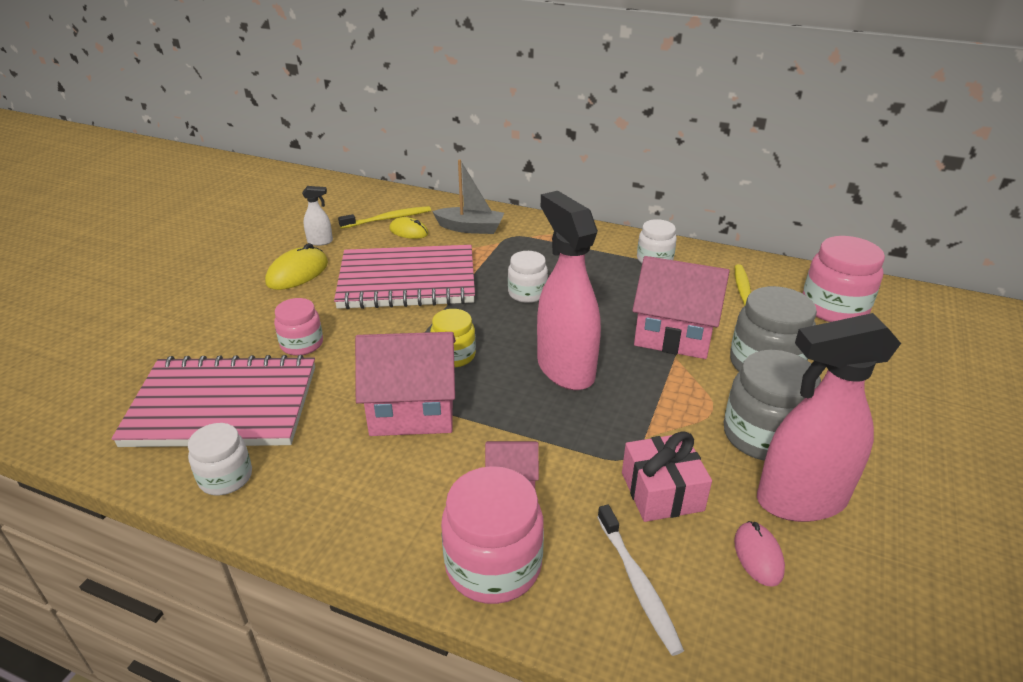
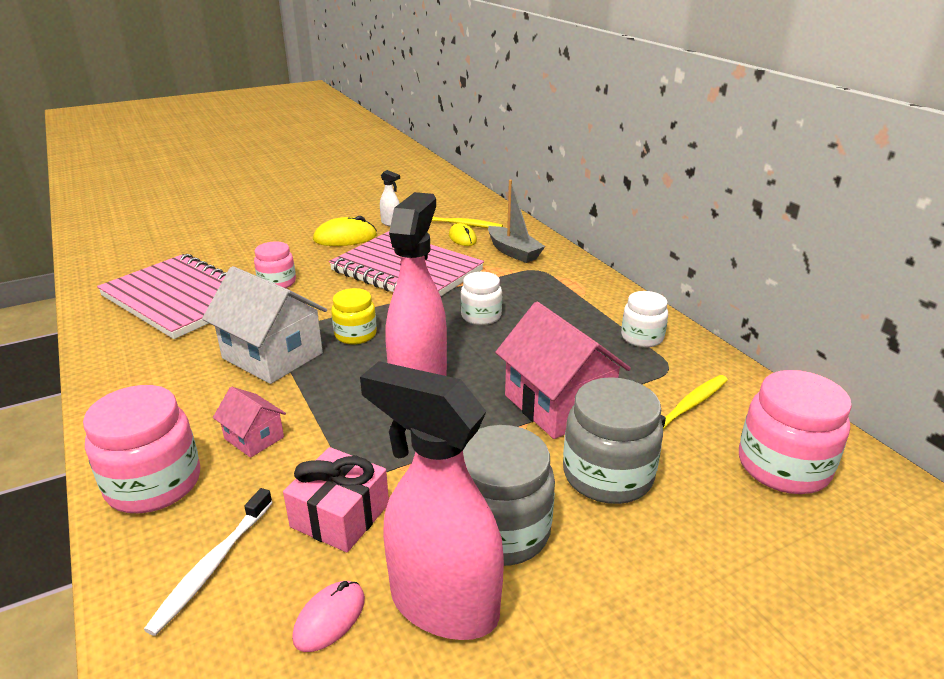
camera: 40 degrees right, 5 degrees down
white jar [188,423,252,495] -> none
pink house [355,332,456,436] -> white house [202,266,327,384]

